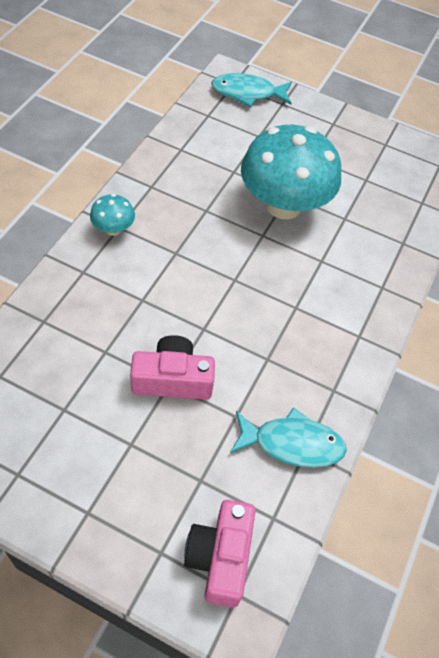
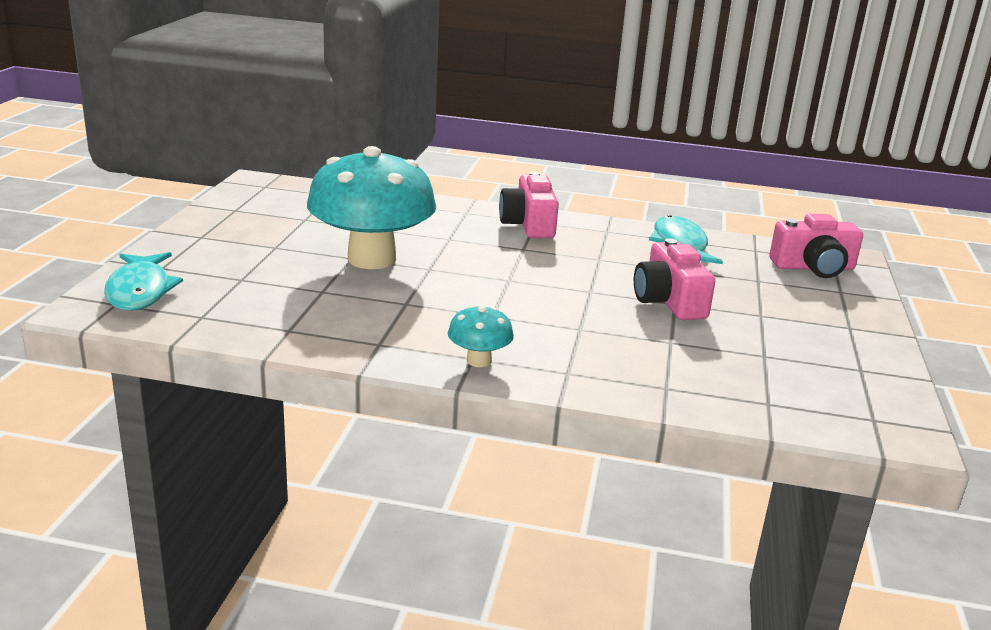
camera: 100 degrees left, 30 degrees down
none -> pink camera [499,172,559,238]

